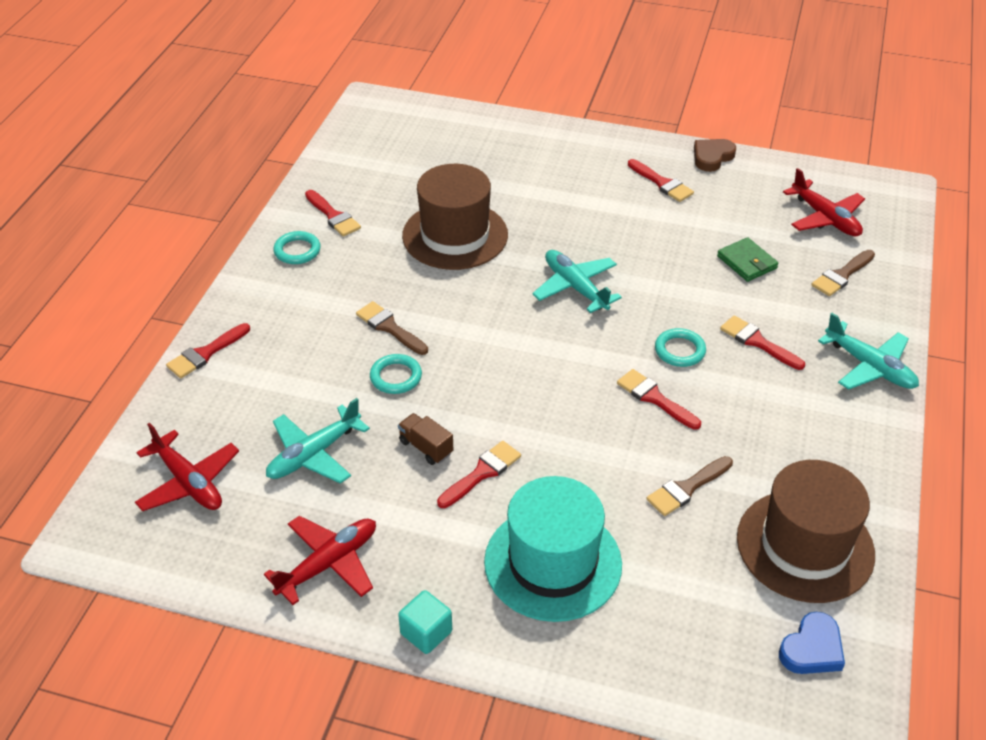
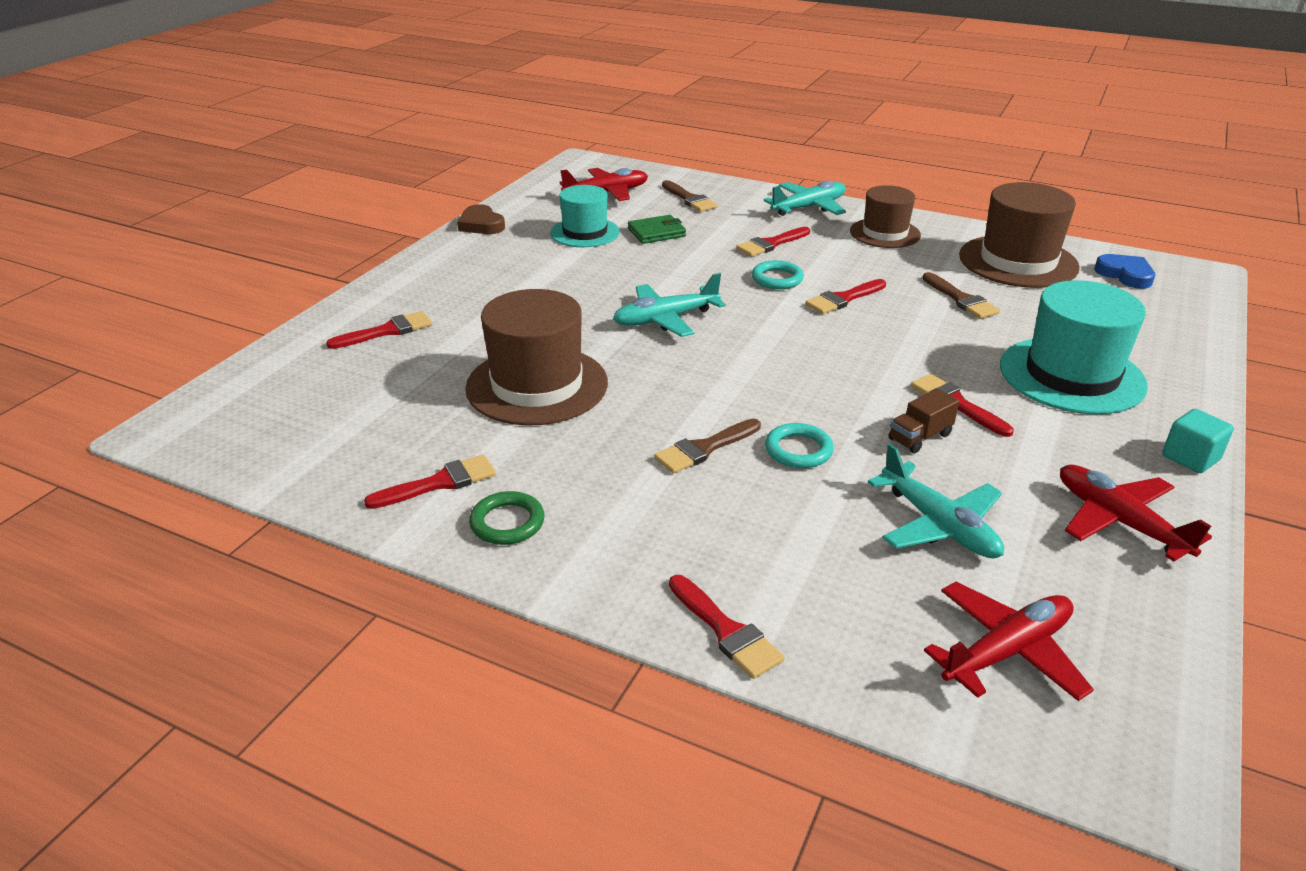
camera: 80 degrees left, 10 degrees down
turquoise ring [273,231,321,264] -> green ring [469,491,545,545]
red brush [628,159,694,202] -> red brush moved to [326,311,432,349]
none -> turquoise hat [550,185,620,247]
none -> brown hat [850,185,921,248]

